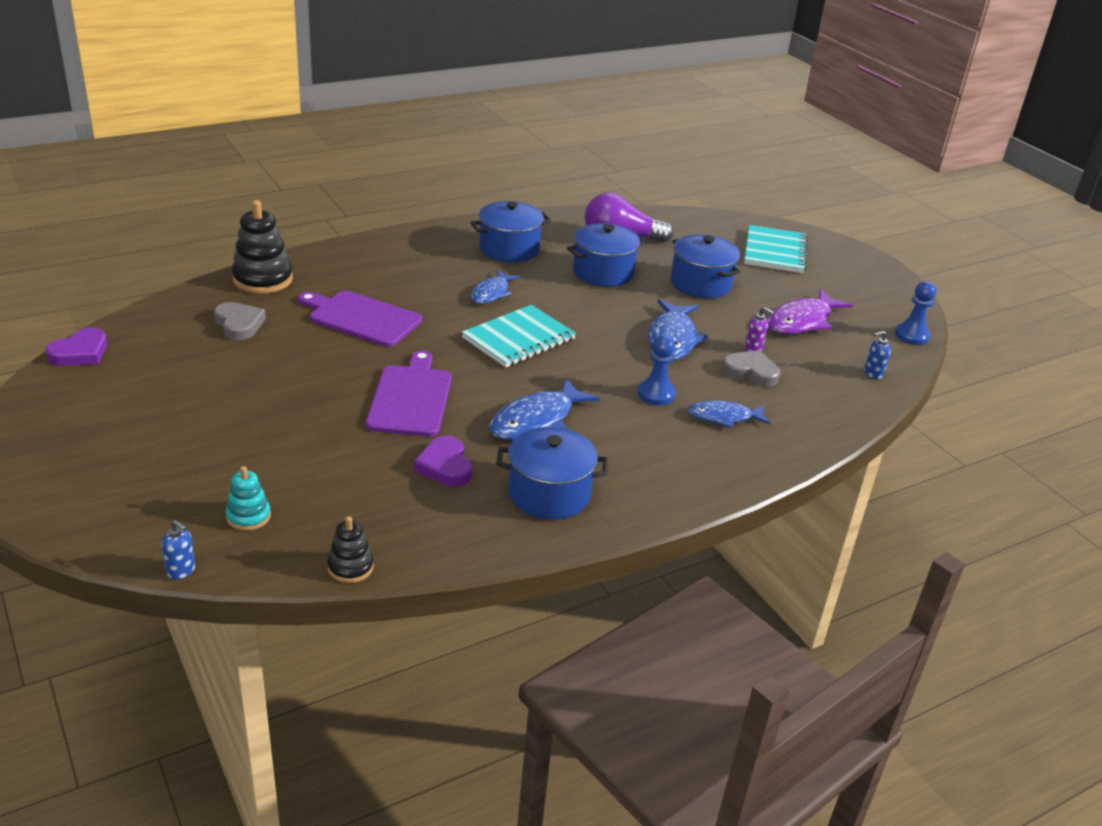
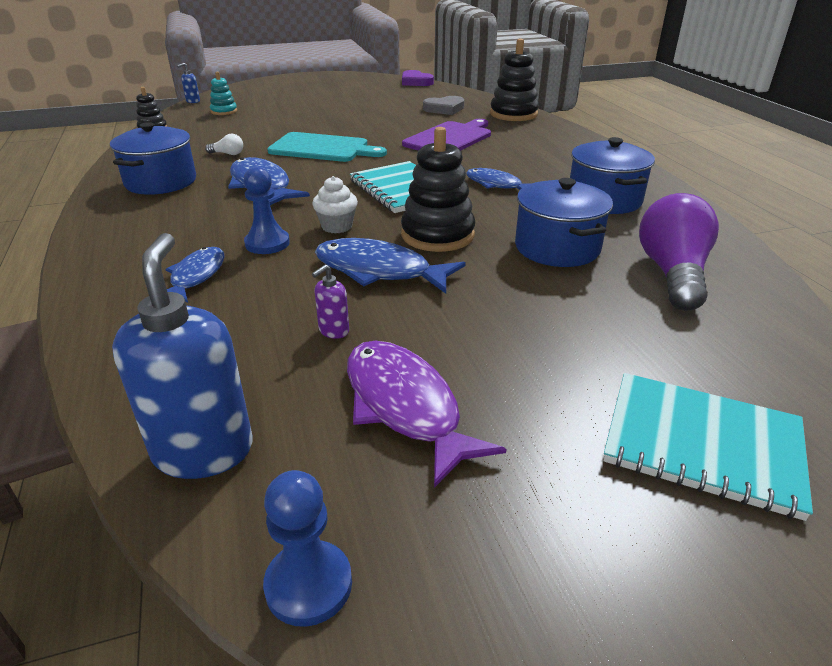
camera: 105 degrees right, 0 degrees up
purple cutting board [366,350,452,437] -> turquoise cutting board [267,132,387,162]
purple heart [414,436,472,487] -> white light bulb [205,134,243,155]
blue pot [671,234,740,298] -> none
grey heart [722,350,780,387] -> none
blue soap dispenser [864,331,891,379] -> blue soap dispenser [112,233,253,479], size x2.27
none -> white cupcake [312,176,358,234]
none -> black stacking toy [401,127,475,252]

